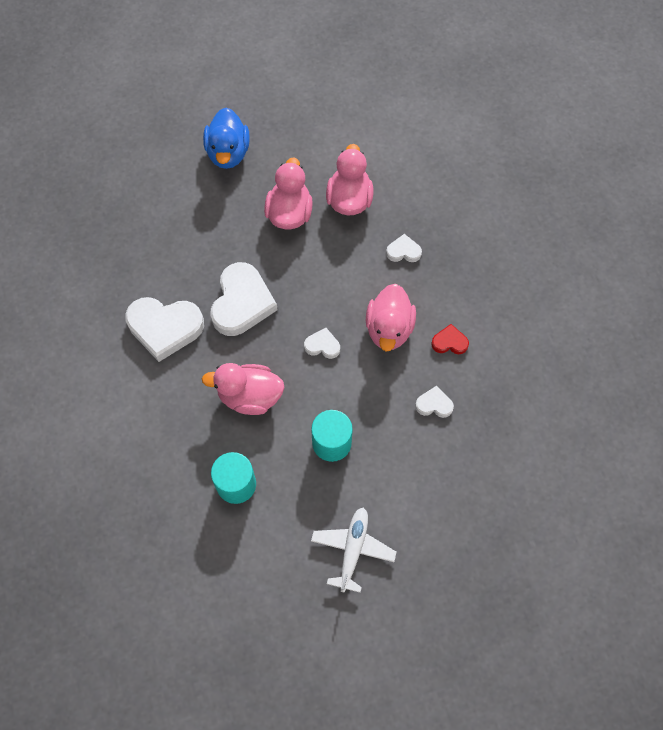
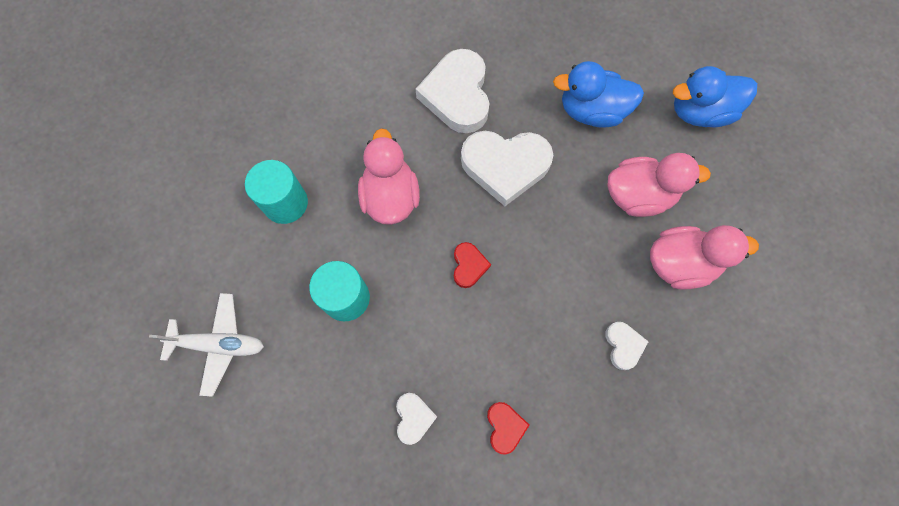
camera: 80 degrees right, 5 degrees up
white heart [304,328,340,359] -> red heart [454,242,491,288]
pink duck [366,284,416,352] -> none
none -> blue duck [553,61,644,128]

